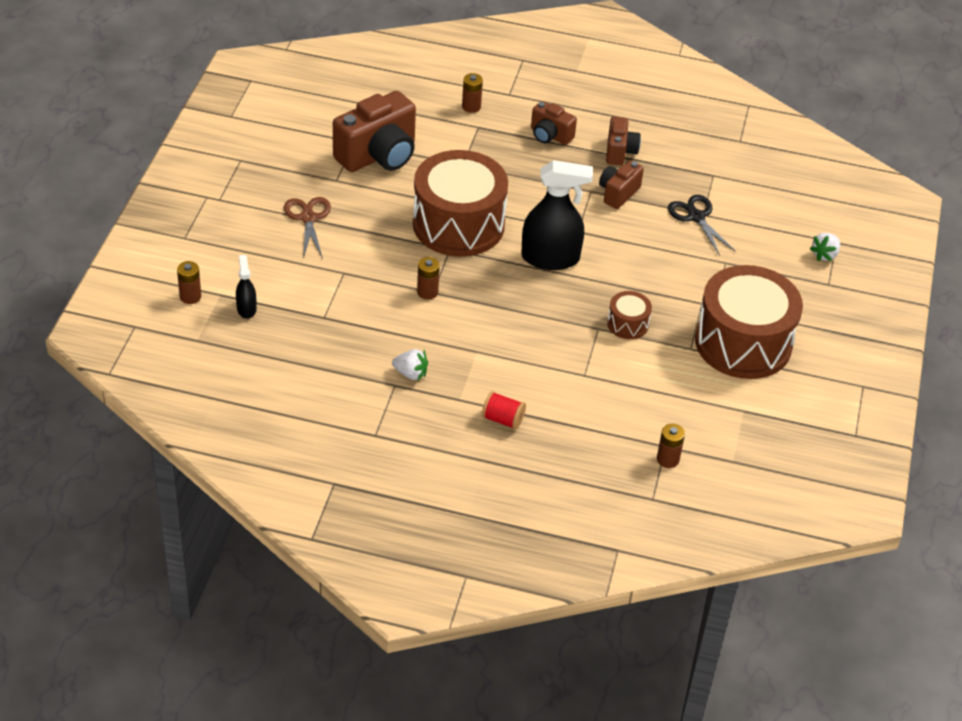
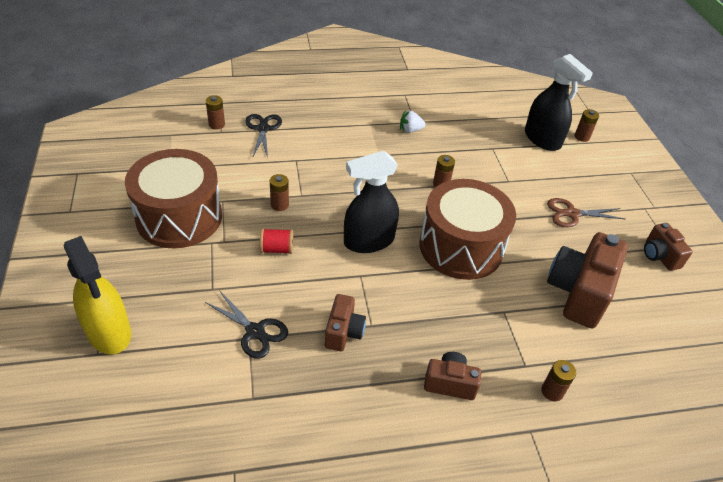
camera: 155 degrees right, 0 degrees up
black spray bottle [236,255,257,319] -> black spray bottle [525,54,593,151], size x2.04
brown scissors [284,197,331,259] -> brown scissors turned 120 degrees clockwise [547,198,625,227]
red spool [482,391,526,430] -> red spool moved to [260,228,293,254]
brown camera [606,117,641,165] -> brown camera moved to [644,223,693,271]
brown drum [607,291,652,339] -> brown battery [270,174,289,211]
white strawberry [810,233,840,261] -> yellow spray bottle [63,236,131,354]
none -> black scissors [245,114,282,158]

